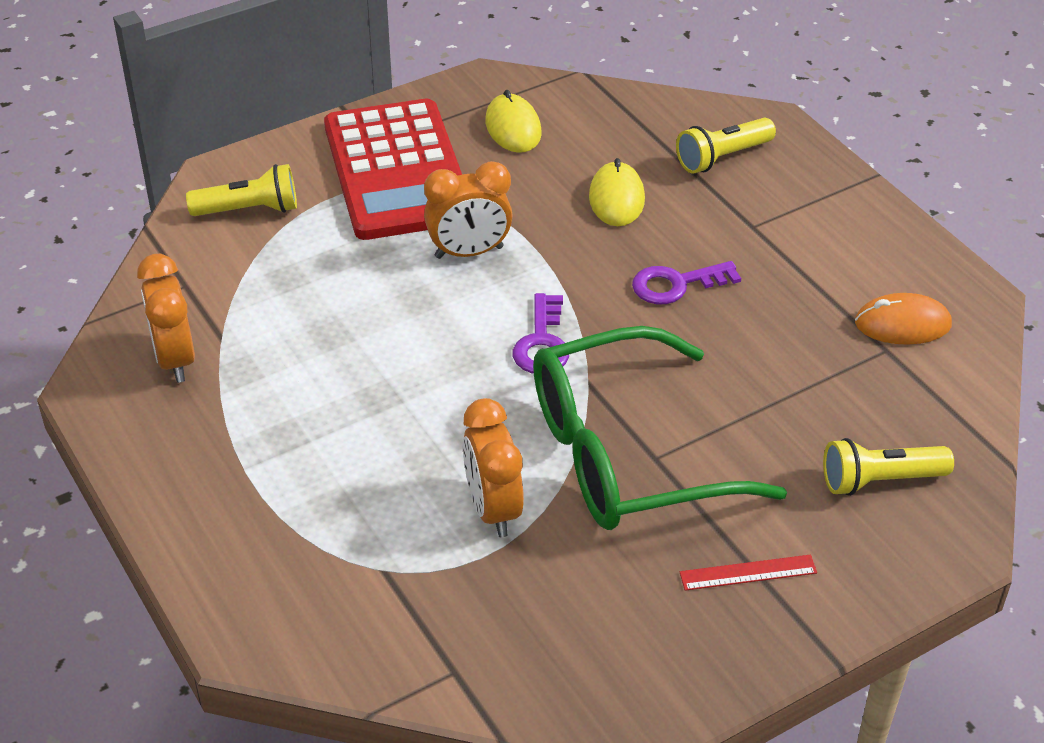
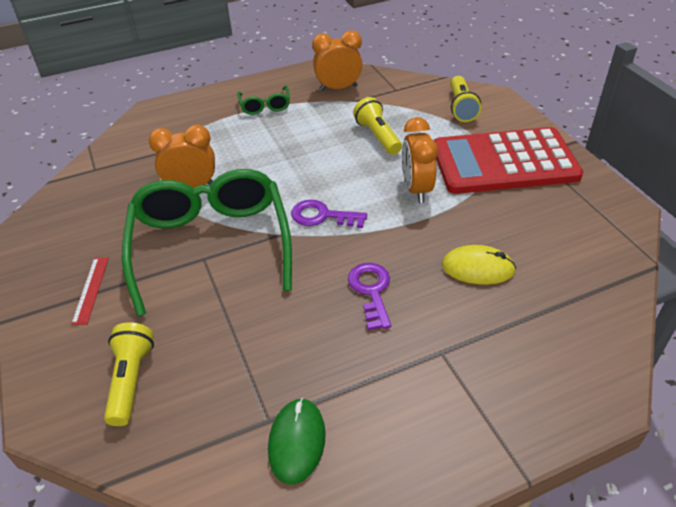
camera: 100 degrees right, 0 degrees up
yellow mouse [485,90,542,153] -> none
yellow flashlight [676,118,776,173] -> yellow flashlight moved to [353,97,402,155]
orange mouse [855,293,952,345] -> green mouse [268,398,326,485]
none -> green glasses [237,86,290,115]

